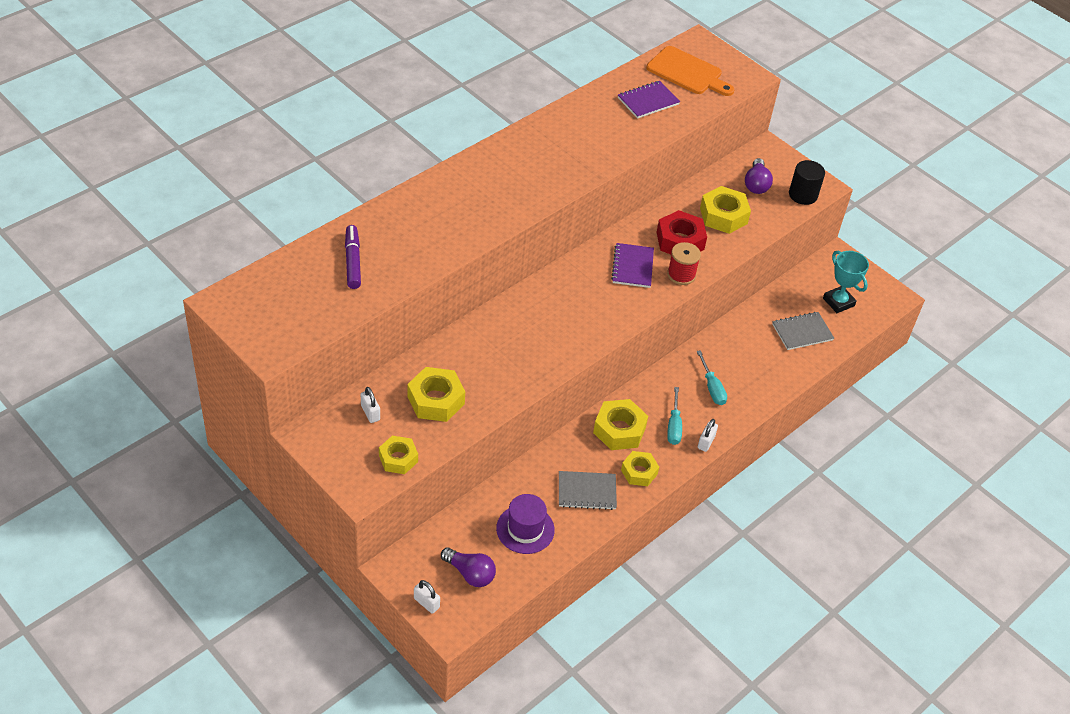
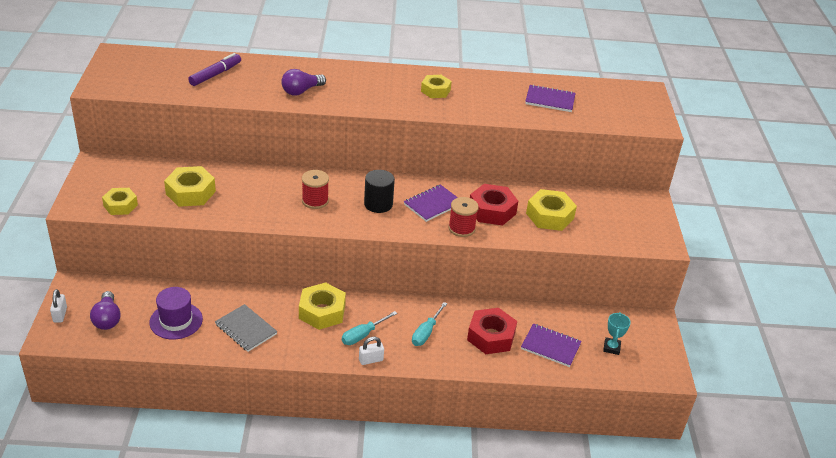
camera: 45 degrees right, 10 degrees down
white padlock [361,387,380,423] -> none
yellow nut [621,451,659,486] -> yellow nut moved to [421,75,452,98]
orange cutting board [646,46,735,96] -> none
purple light bulb [745,158,773,194] -> purple light bulb moved to [281,69,326,96]
grey notebook [772,312,834,350] -> purple notebook [521,323,582,367]
black cylinder [789,160,825,205] -> black cylinder moved to [364,170,395,213]
turquoise trophy [823,251,869,313] -> turquoise trophy [603,312,631,355], size x0.66
none -> red spool [302,170,329,209]
none -> red nut [467,308,517,354]

